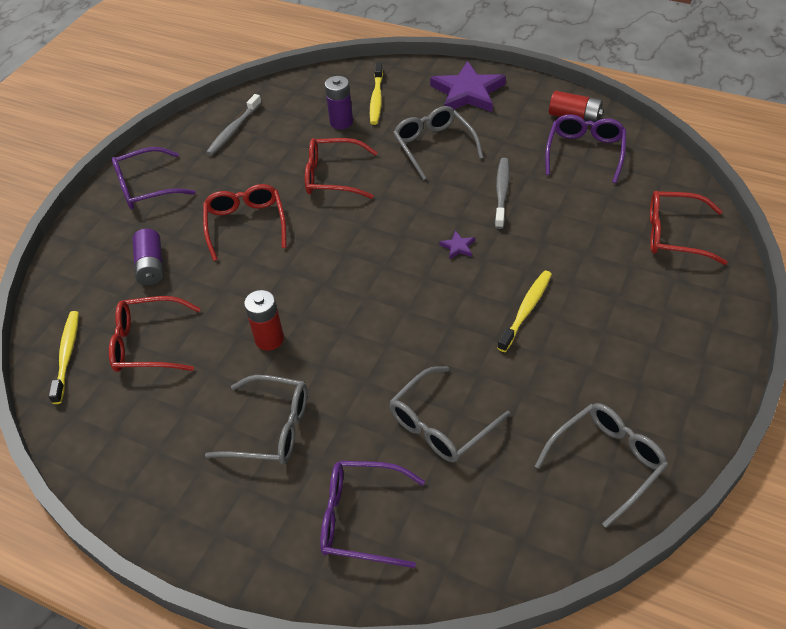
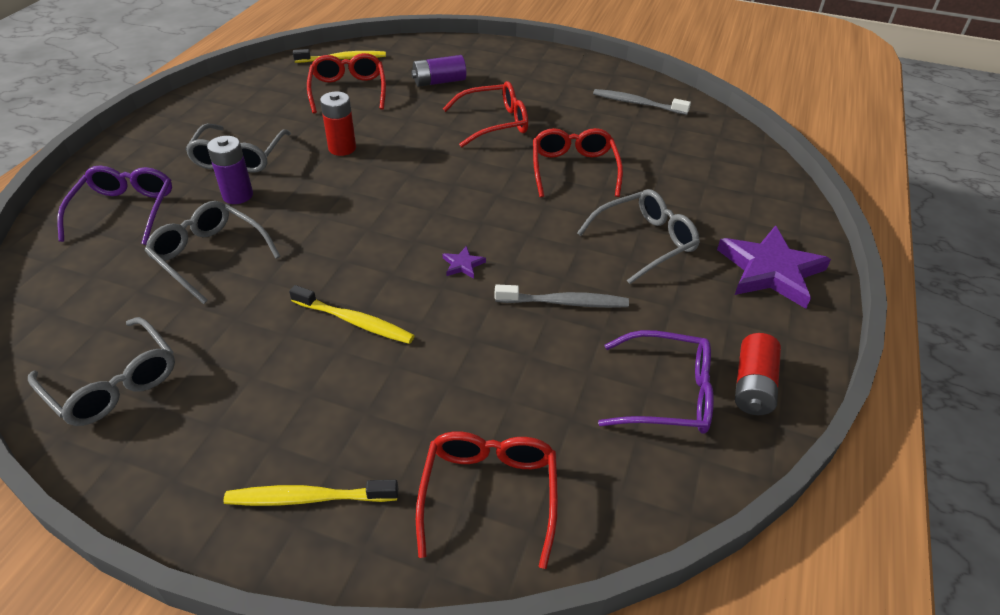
camera: 80 degrees right, 5 degrees down
purple glasses [112,147,195,209] -> none
purple battery [325,76,353,129] -> purple battery moved to [207,136,253,204]
yellow toothbrush [370,63,383,125] -> yellow toothbrush moved to [223,480,398,506]

